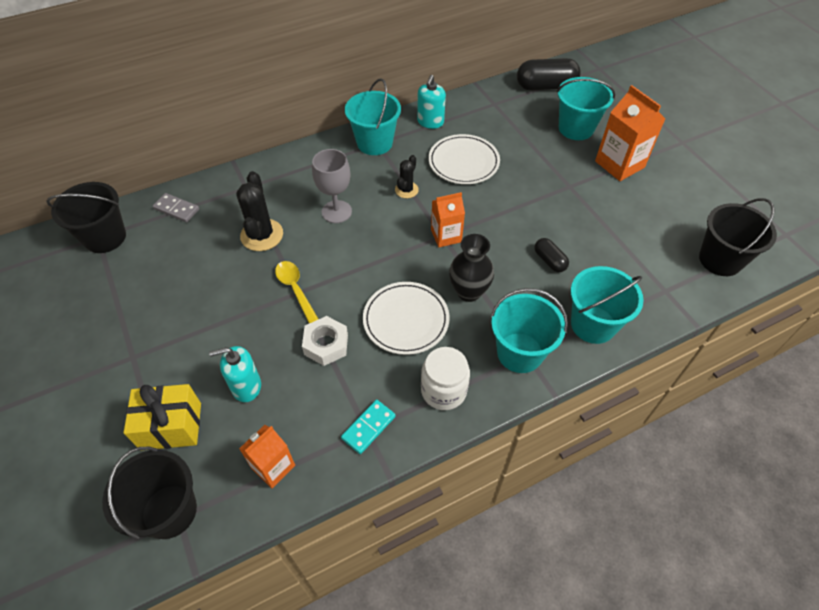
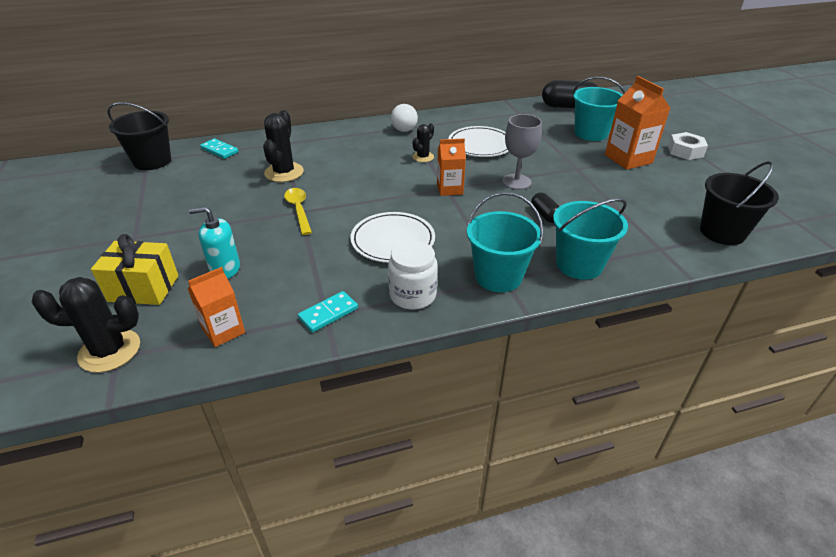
camera: 10 degrees right, 15 degrees down
black bucket [102,446,197,539] -> black cactus [31,277,140,373]
grey domino [153,193,199,222] -> turquoise domino [200,138,238,159]
white nut [302,316,348,366] -> white nut moved to [668,132,708,160]
grey goblet [312,149,352,223] -> grey goblet moved to [502,114,542,190]
turquoise bucket [345,79,401,155] -> white light bulb [391,104,418,132]
turquoise soap dispenser [417,75,446,129] -> none
black vase [449,234,494,302] -> none

